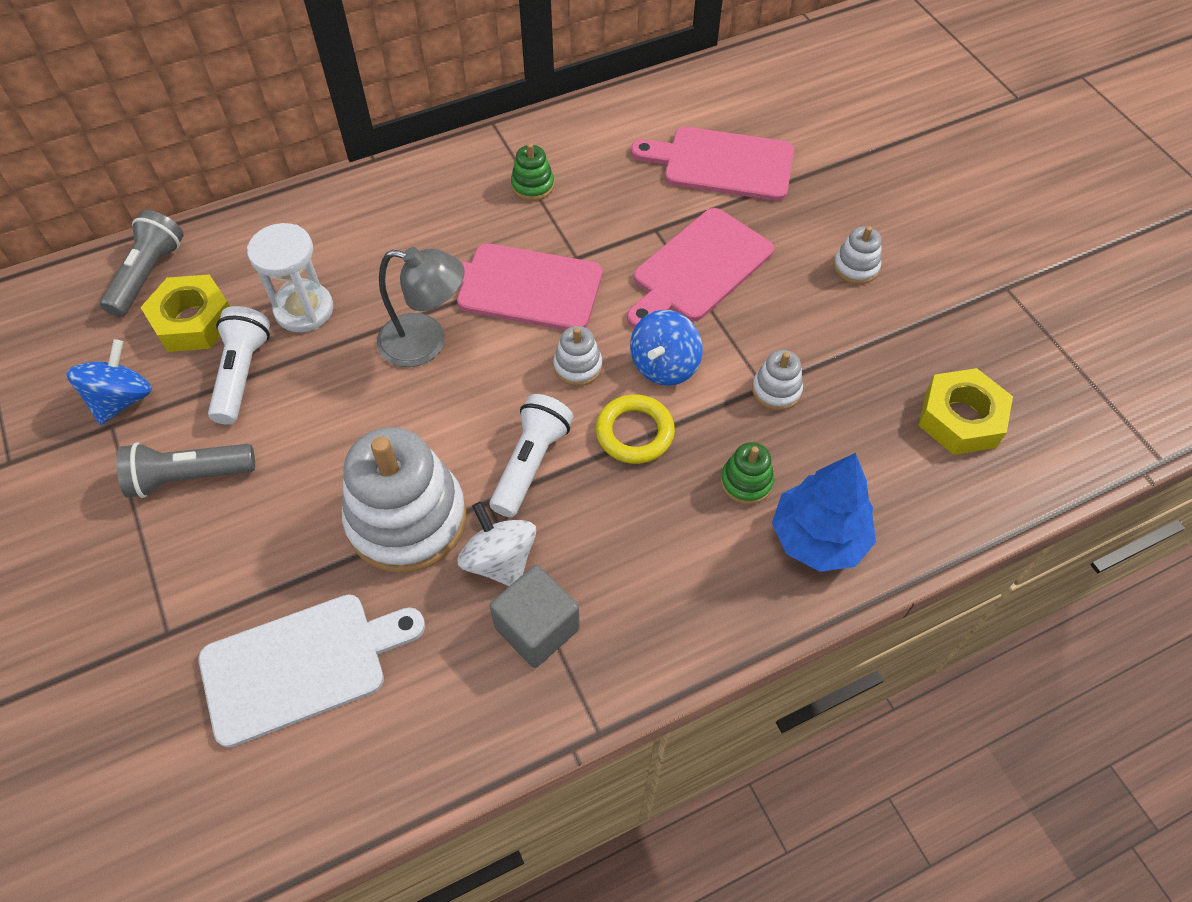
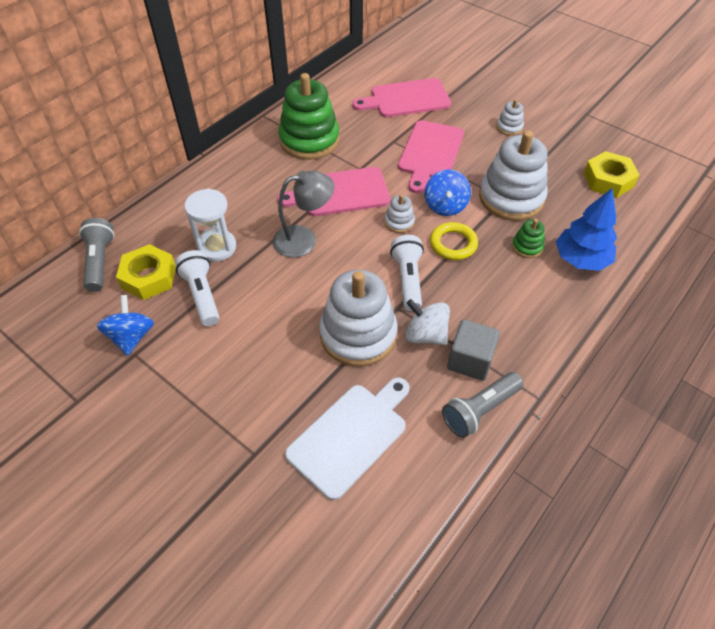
camera: 25 degrees left, 5 degrees down
grey flashlight [116,442,255,498] -> grey flashlight moved to [442,372,524,438]
green stacking toy [511,143,554,201] -> green stacking toy [278,73,340,160], size x2.23
white stacking toy [752,350,803,411] -> white stacking toy [479,131,548,221], size x2.23

